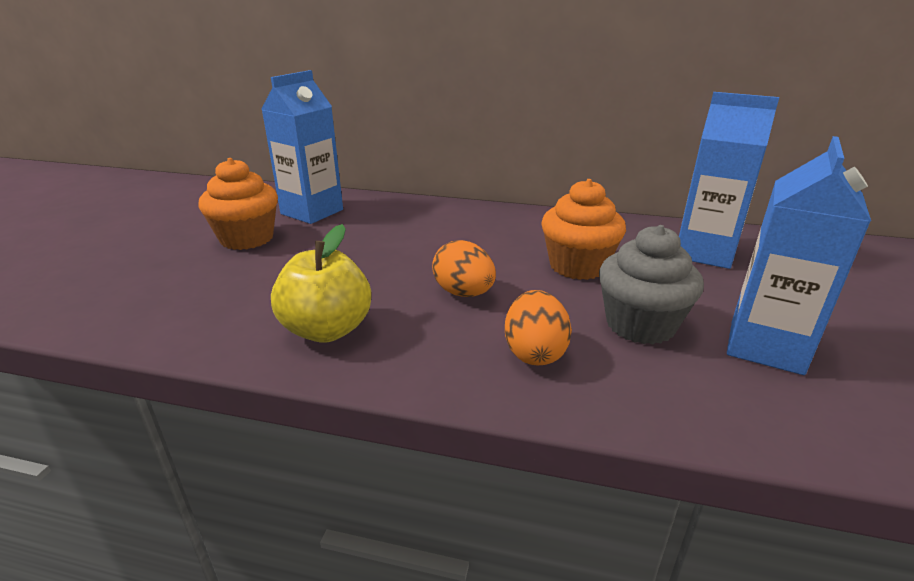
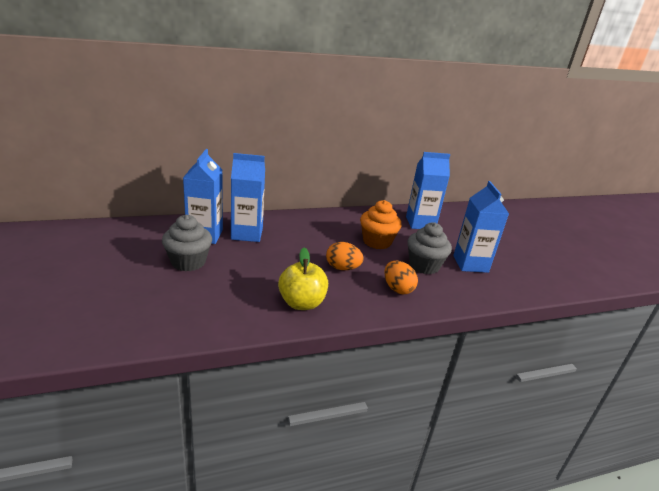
camera: 35 degrees left, 0 degrees up
orange cupcake [198,158,278,250] -> grey cupcake [162,215,212,271]
none -> blue carton [231,153,265,242]

